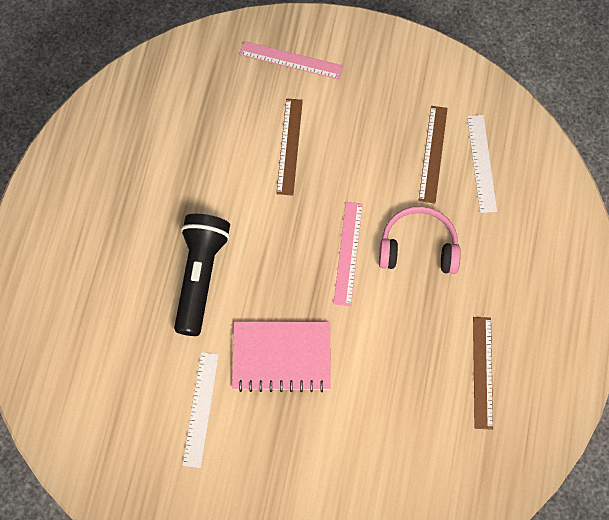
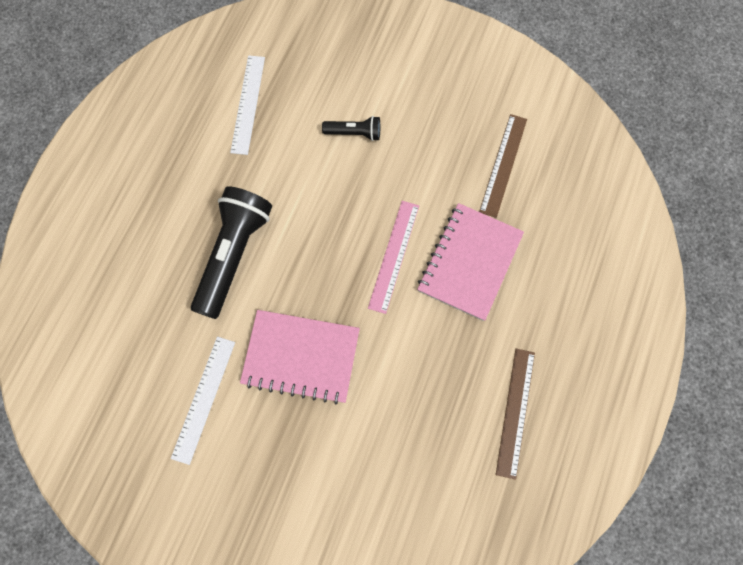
camera: 10 degrees right, 5 degrees up
pink ruler [239,41,343,80] -> none
brown ruler [276,98,303,196] -> black flashlight [322,116,380,141]
pink headphones [379,206,461,274] -> pink notebook [417,203,524,321]
white ruler [467,115,497,213] -> white ruler moved to [230,55,265,155]

